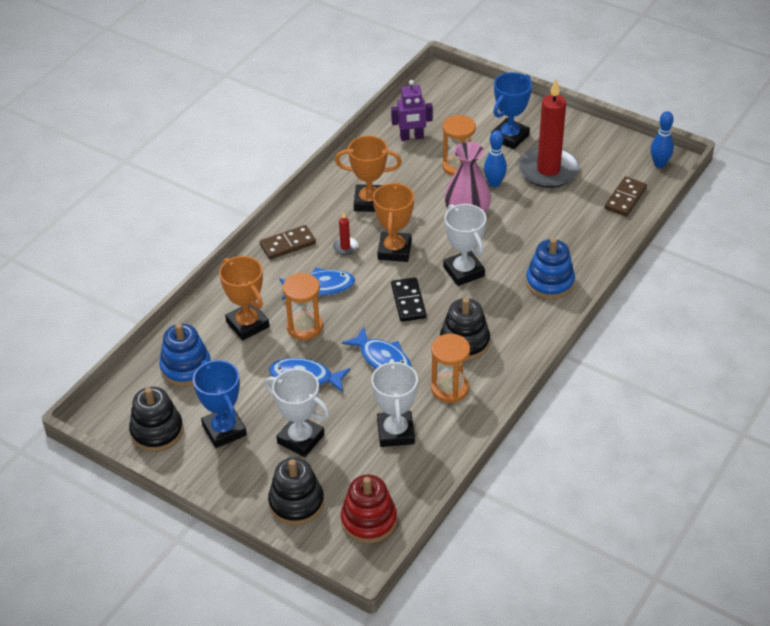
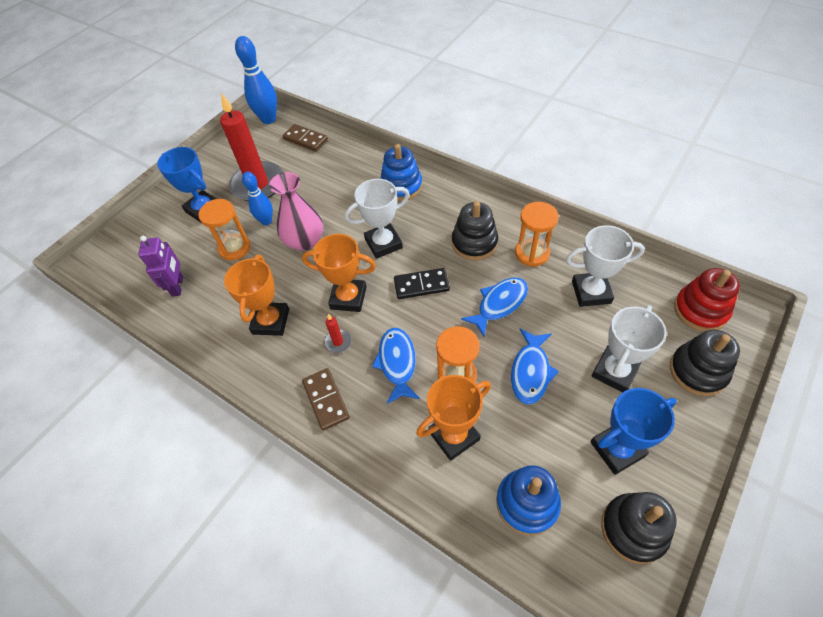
camera: 85 degrees left, 10 degrees up
blue bowling pin [651,111,674,168] -> blue bowling pin [235,36,277,124], size x1.56

